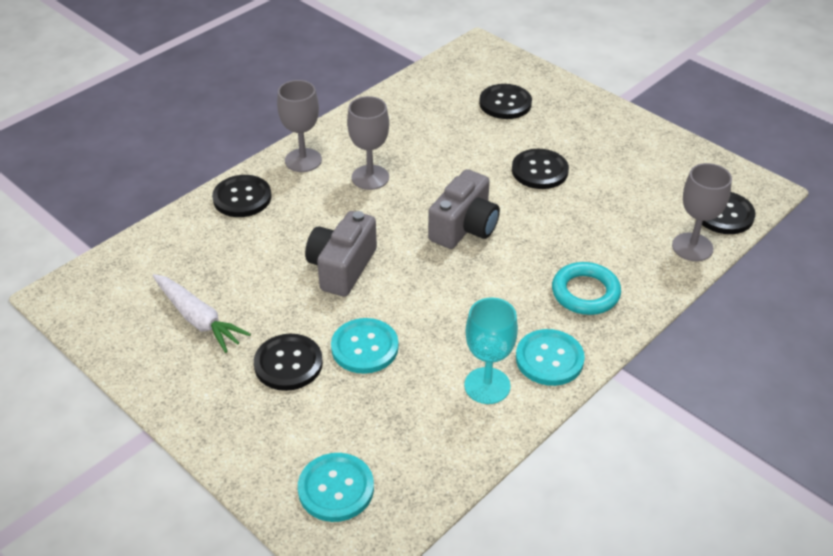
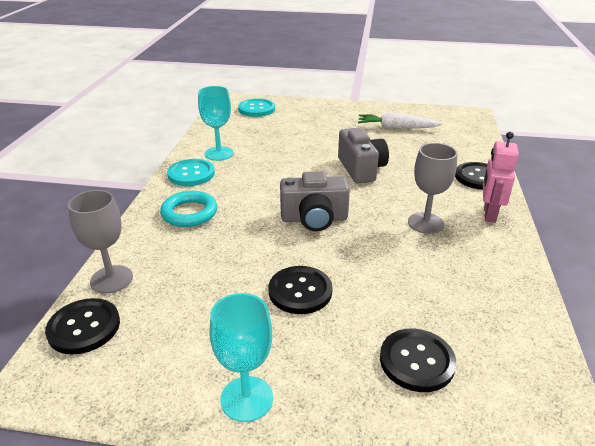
camera: 145 degrees right, 10 degrees down
black button [254,334,323,391] -> none
grey goblet [277,80,322,172] -> pink robot [483,132,519,223]
turquoise button [331,318,399,374] -> none
grey camera [428,169,500,249] -> grey camera turned 90 degrees counterclockwise [280,171,350,231]
none -> turquoise goblet [209,293,273,422]

